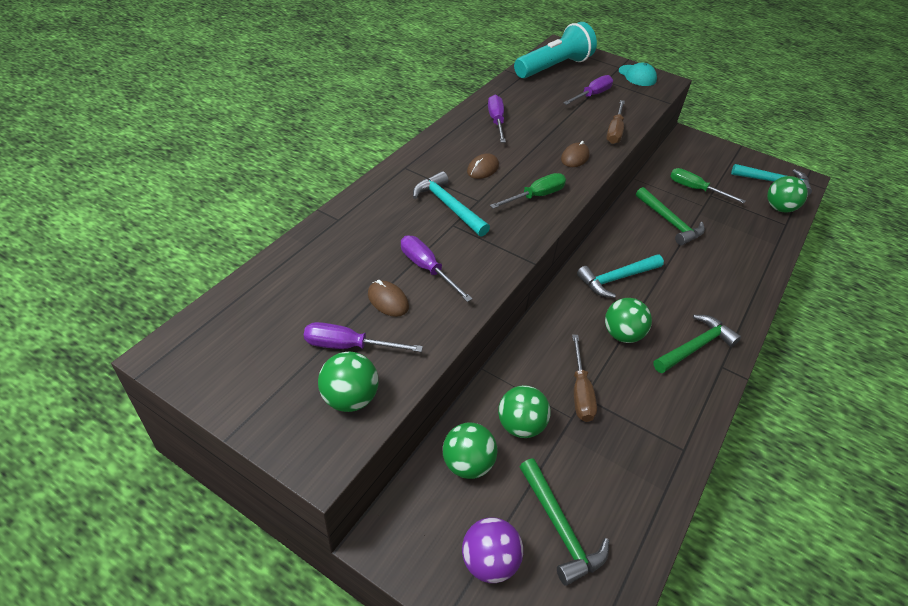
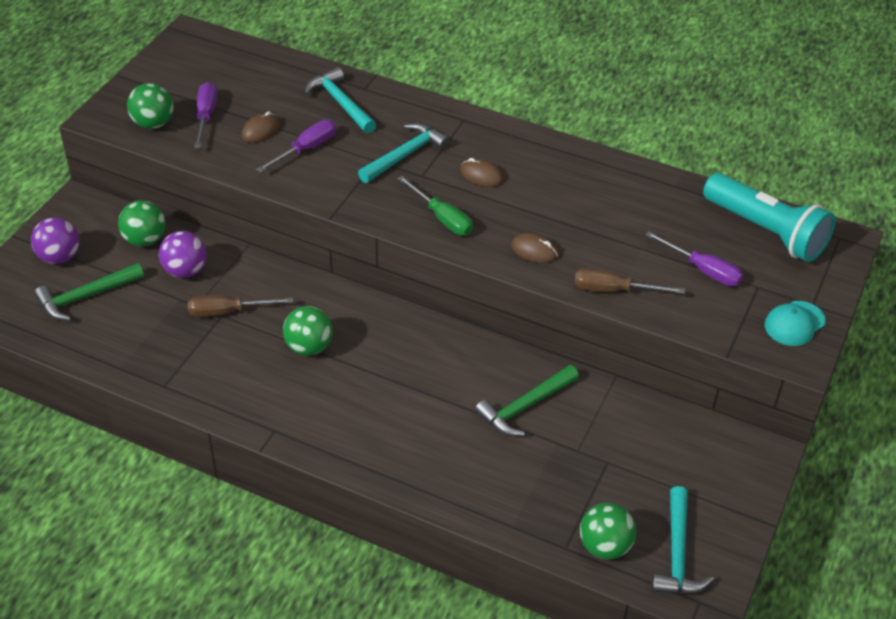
camera: 85 degrees right, 0 degrees up
purple screwdriver [488,95,506,143] -> none
green ball [498,385,551,438] -> purple ball [159,231,207,278]
turquoise hammer [577,254,664,298] -> turquoise hammer moved to [304,67,376,133]
green hammer [653,315,741,373] -> none
green screwdriver [670,168,745,203] -> none

